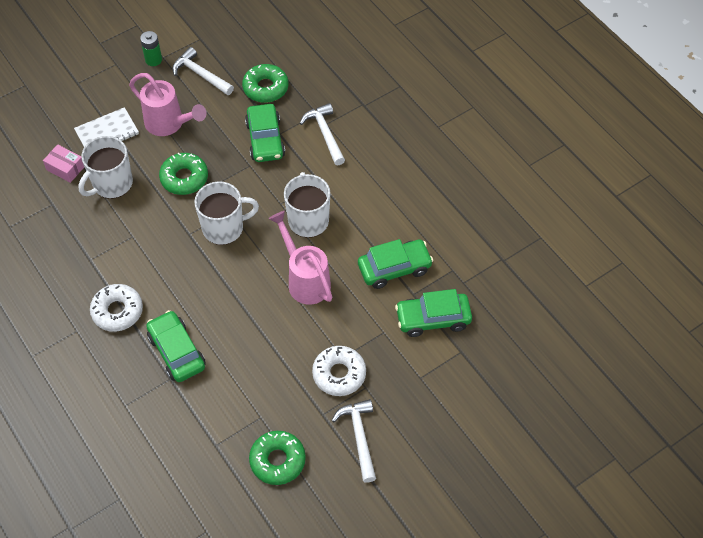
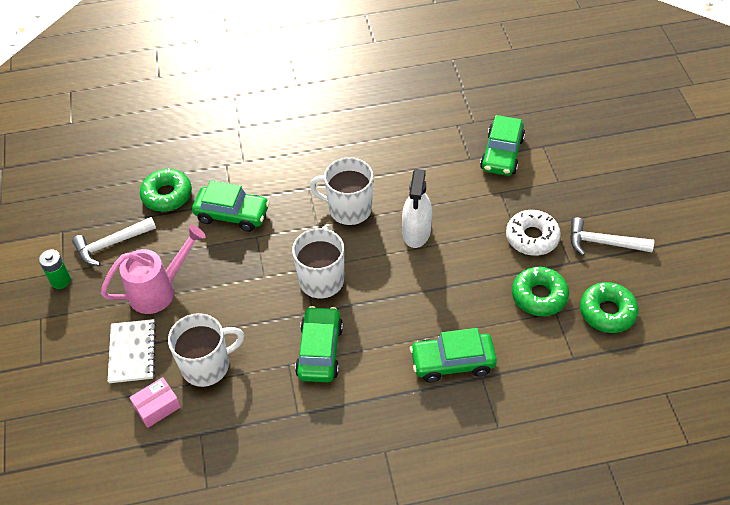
camera: 65 degrees left, 5 degrees down
white mug [78,136,133,199] -> white mug turned 90 degrees counterclockwise [168,313,244,387]
white donut [90,284,143,332] -> none
green donut [159,153,208,195] -> green donut moved to [512,267,569,316]
pink watering can [269,211,332,305] -> white spray bottle [402,169,432,248]
white hammer [300,103,345,165] -> none
green car [358,239,433,289] -> green car moved to [295,306,343,382]

